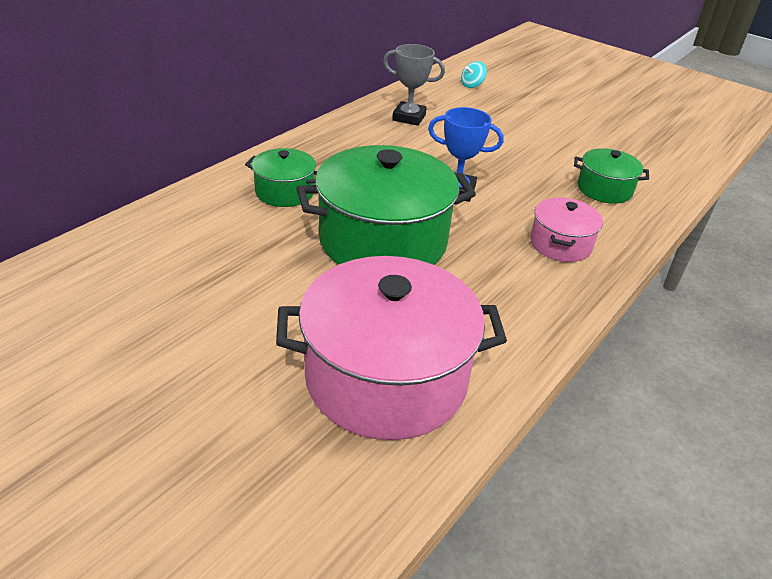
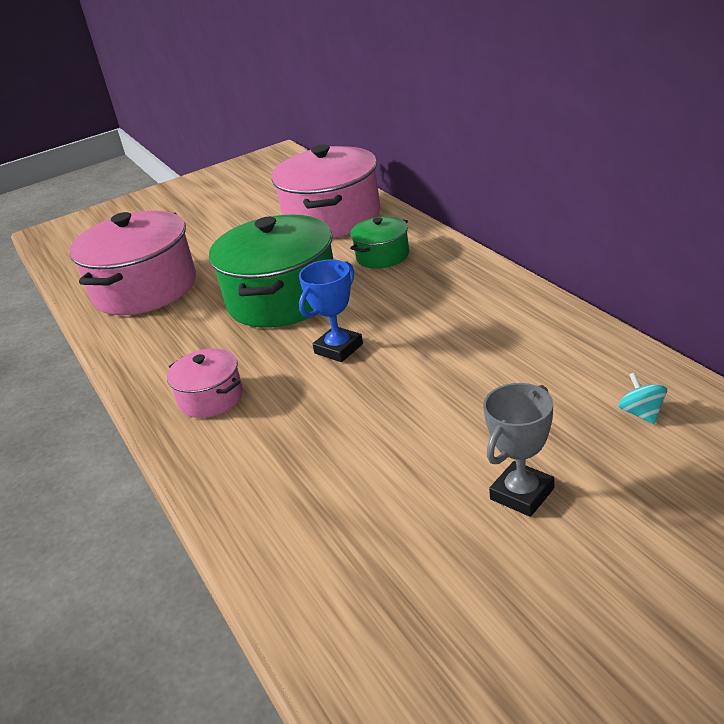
camera: 120 degrees right, 5 degrees down
grey trophy [383,44,445,126] -> grey trophy moved to [483,383,554,517]
green pot [574,148,649,204] -> none
none -> pink pot [271,145,380,238]

